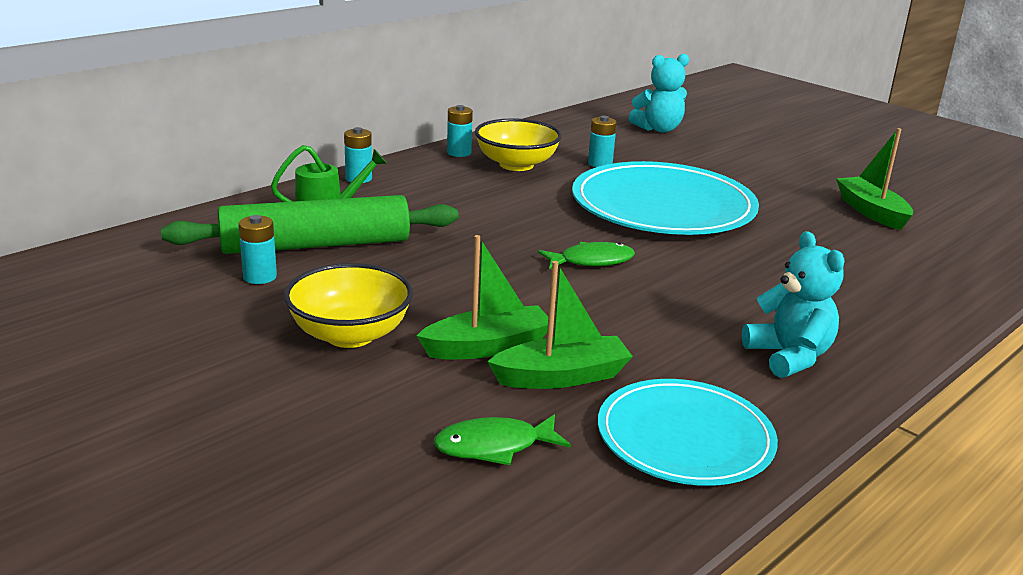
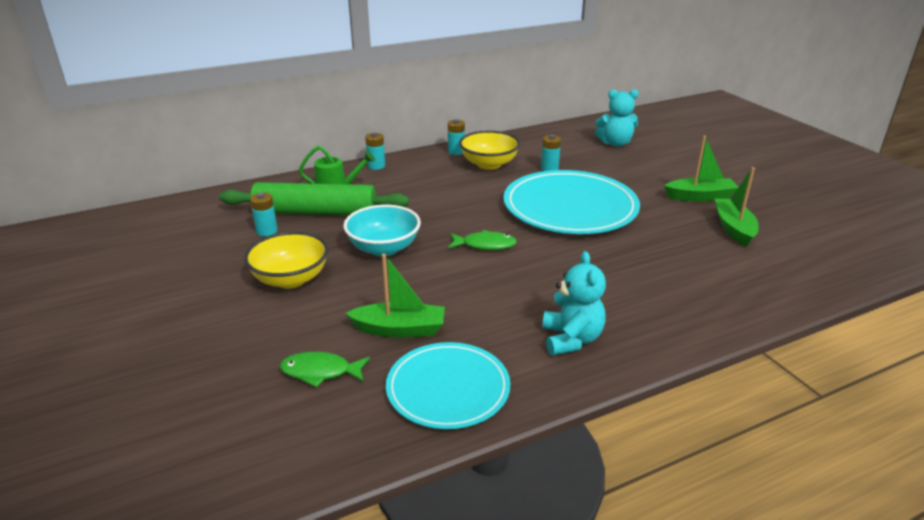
camera: 20 degrees right, 5 degrees up
green boat [417,235,548,359] -> green boat moved to [664,136,739,201]
none -> turquoise bowl [343,205,421,256]

